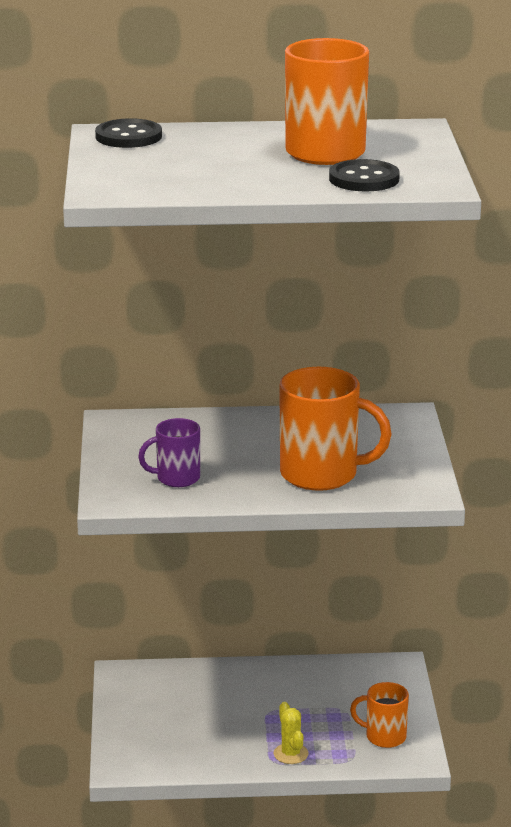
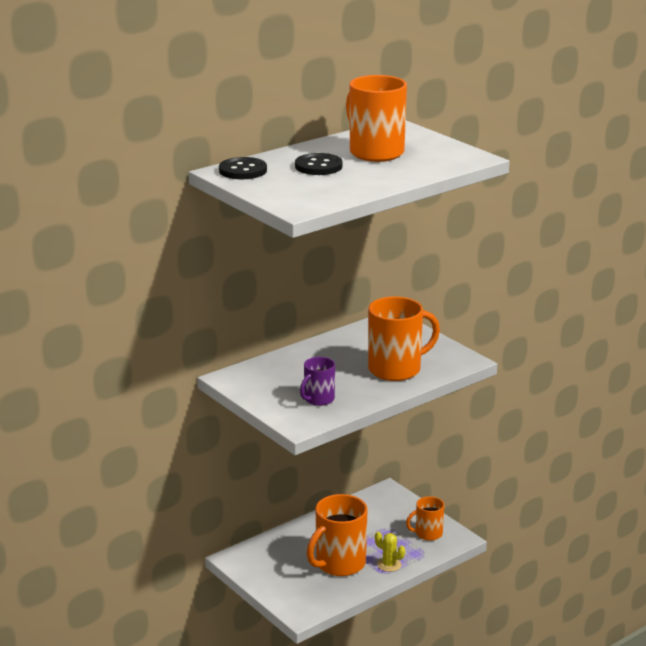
camera: 35 degrees left, 0 degrees up
black button [329,159,400,191] -> black button moved to [295,153,343,175]
none -> orange mug [307,494,367,576]

